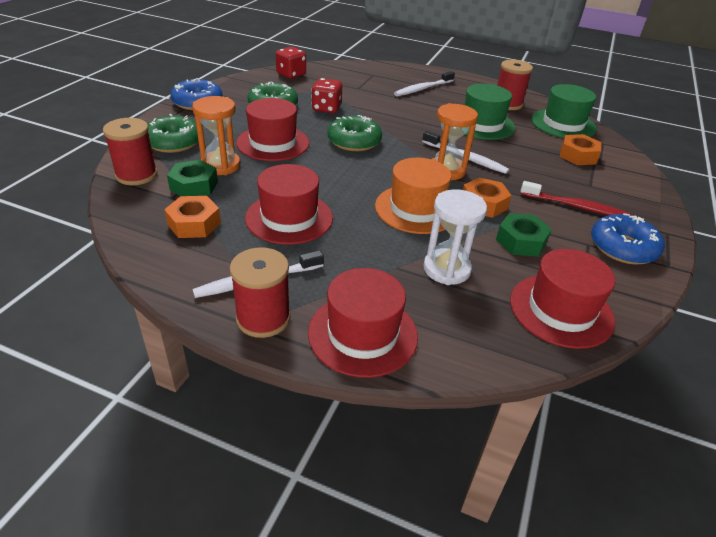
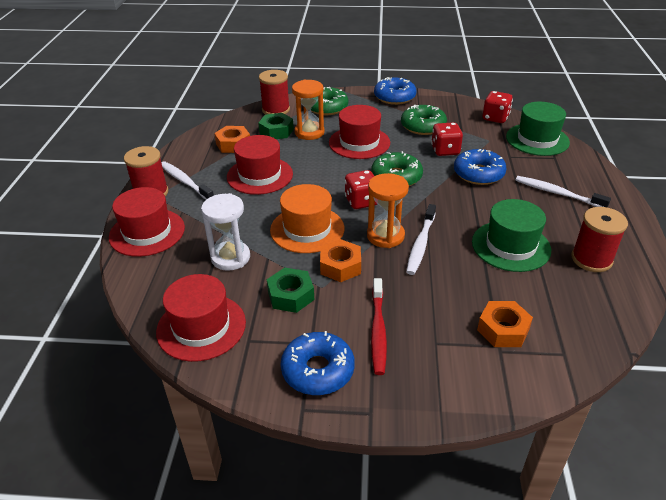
camera: 75 degrees right, 0 degrees up
green hat [531,84,597,138] -> green hat moved to [506,102,570,156]
none -> red dice [345,170,377,209]
none -> blue donut [454,149,507,185]

